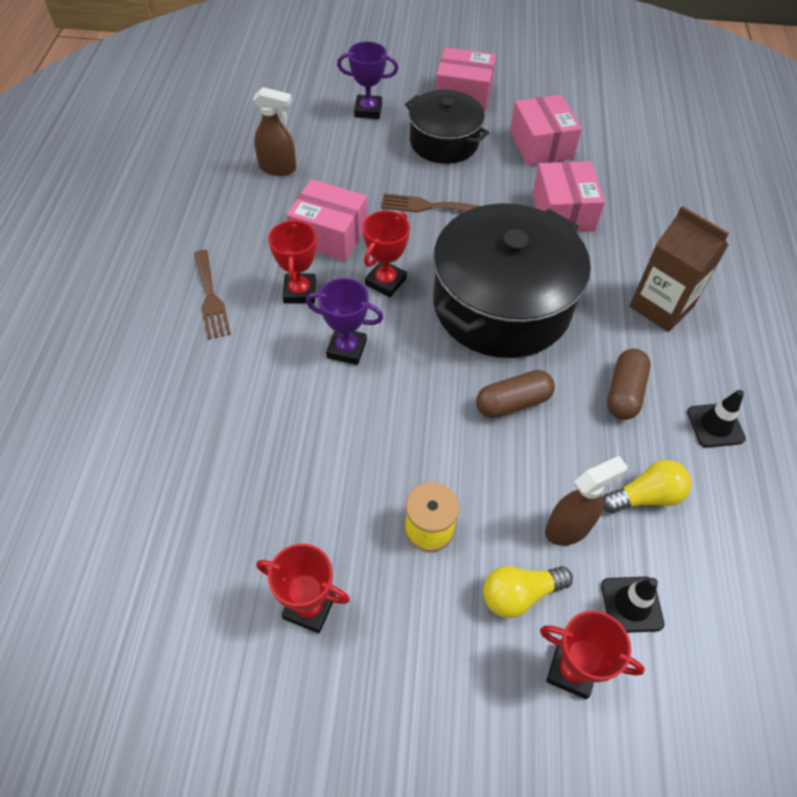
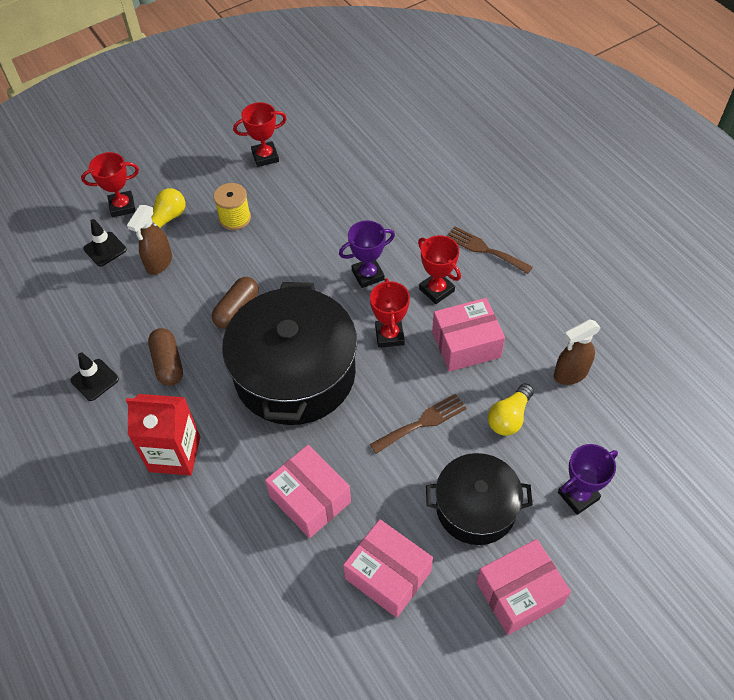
camera: 145 degrees right, 0 degrees up
yellow light bulb [603,460,691,513] -> yellow light bulb moved to [488,383,534,436]
brown carton [629,206,729,332] -> red carton [126,394,200,476]

